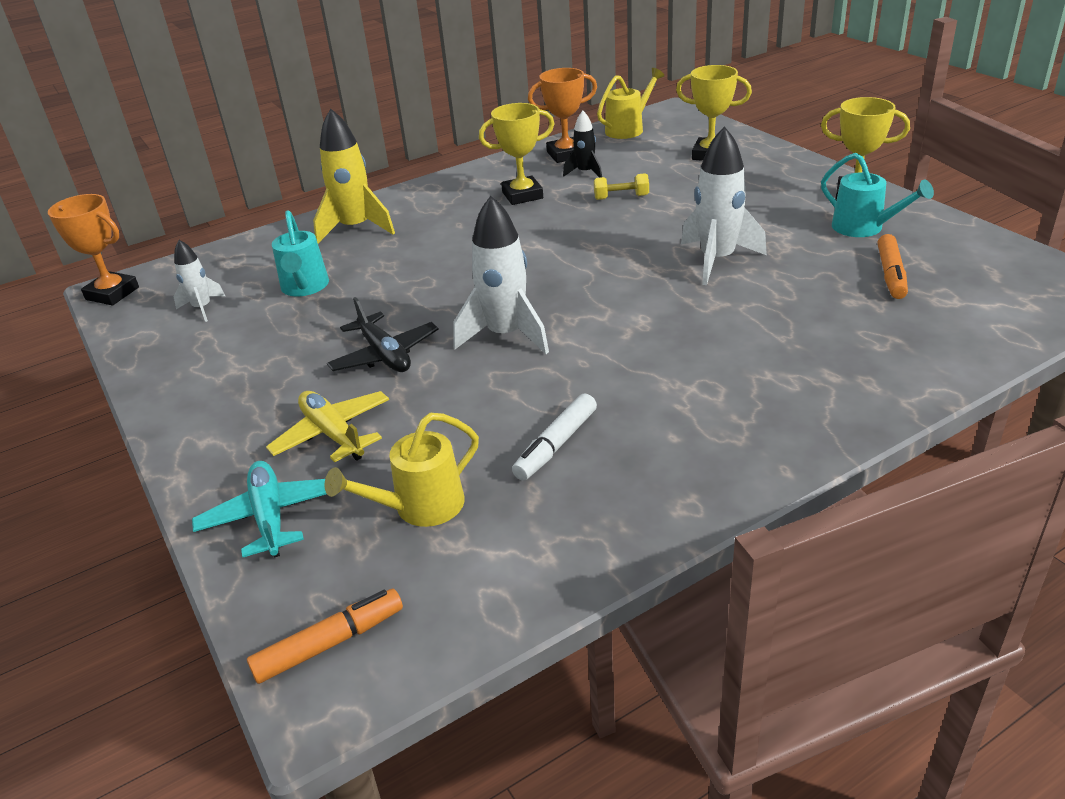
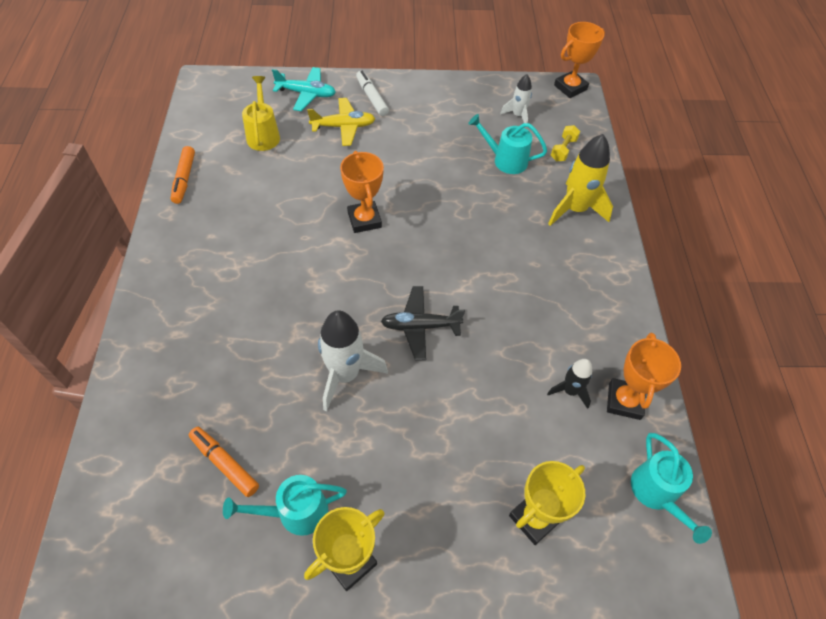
camera: 115 degrees right, 20 degrees up
orange marker [247,589,403,684] -> orange marker moved to [171,146,195,204]
black plane [327,297,439,372] -> black plane moved to [381,286,465,360]
white rocket [453,196,549,354] -> orange trophy [340,151,384,233]
yellow trophy [479,103,554,205] -> none
white marker [512,393,597,481] -> white marker moved to [356,71,389,116]
yellow dumbbell [594,173,649,200] -> yellow dumbbell moved to [551,125,580,161]
yellow watering can [597,68,664,139] -> turquoise watering can [631,433,712,544]

